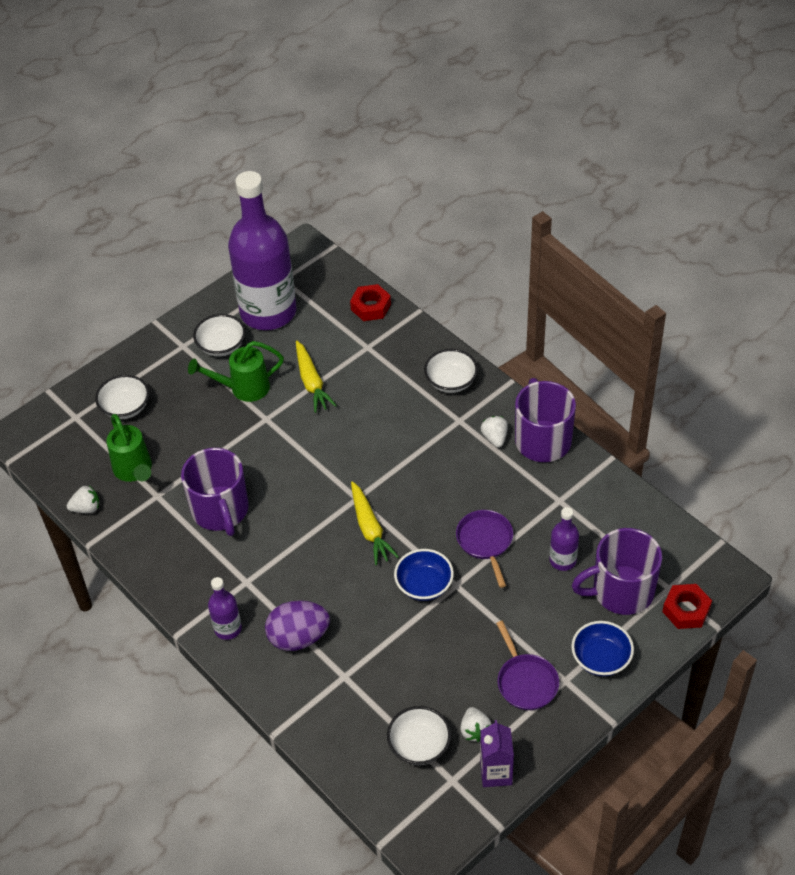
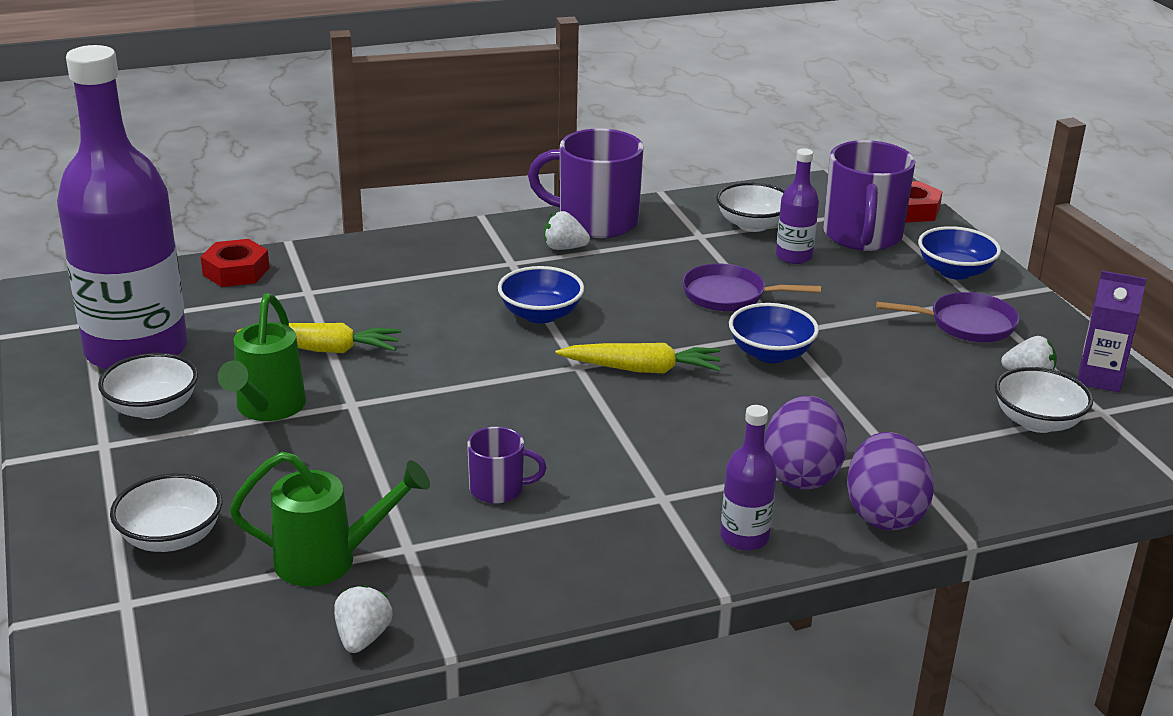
camera: 70 degrees left, 20 degrees down
purple mug [181,448,249,536] -> purple mug [467,427,546,504], size x0.51
white bowl [424,349,478,393] -> white bowl moved to [716,182,785,232]
none -> blue bowl [498,266,584,323]
none -> purple egg [847,432,934,530]

